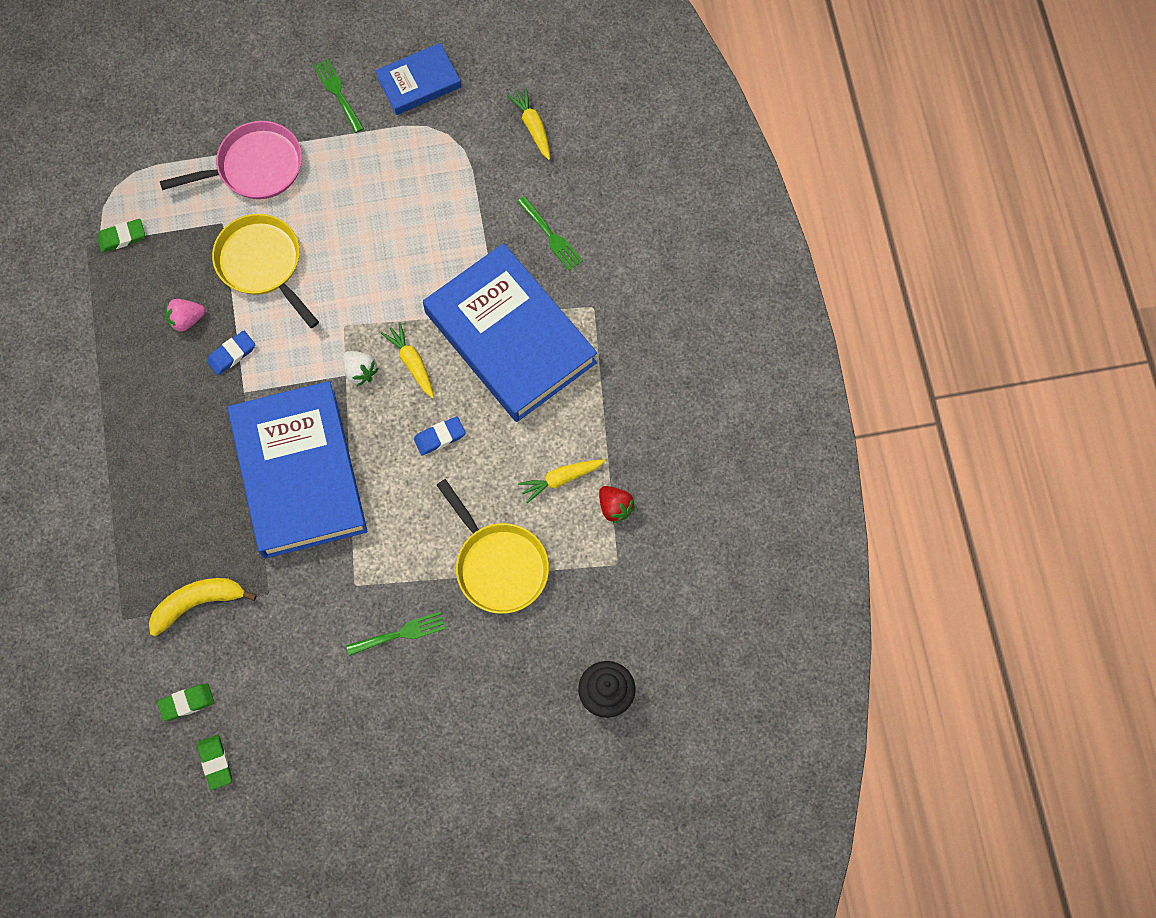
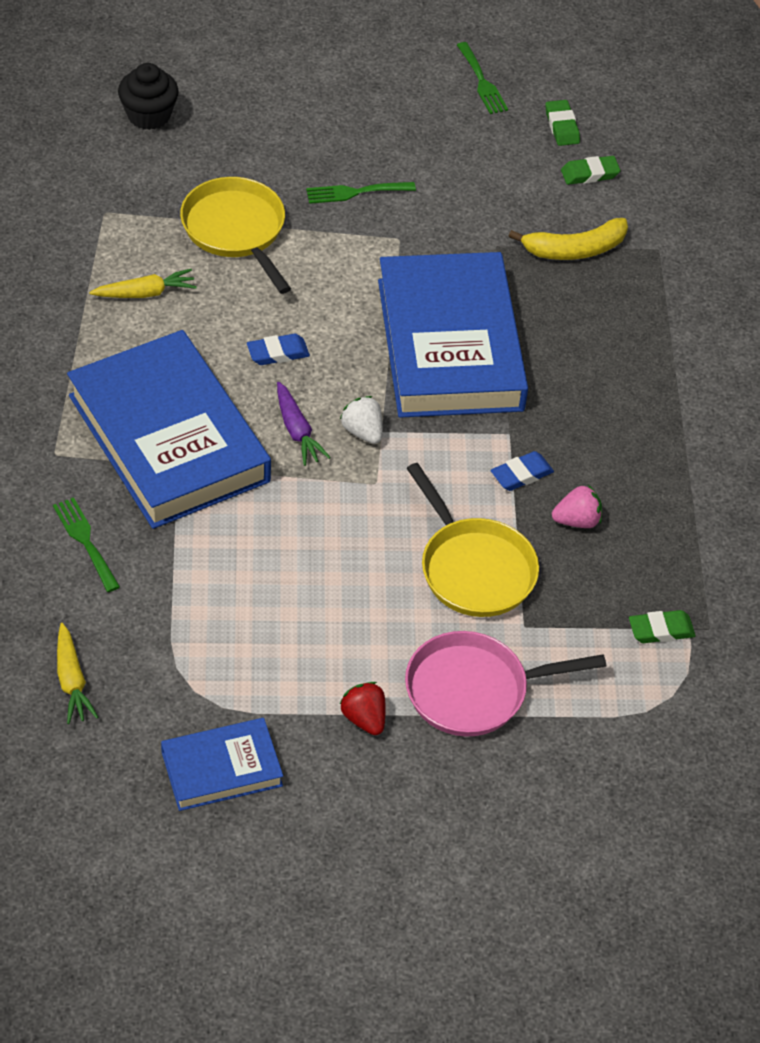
camera: 175 degrees left, 20 degrees down
green fork [313,59,364,133] -> green fork moved to [457,42,508,114]
yellow carrot [381,322,434,398] -> purple carrot [277,382,331,466]
red strawberry [599,486,635,524] -> red strawberry moved to [339,682,386,735]

